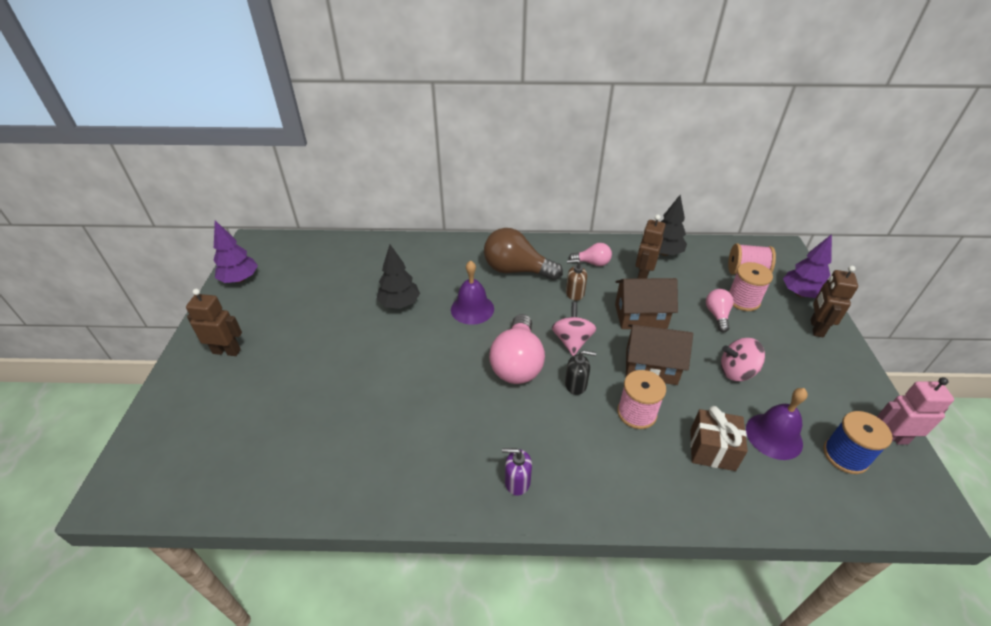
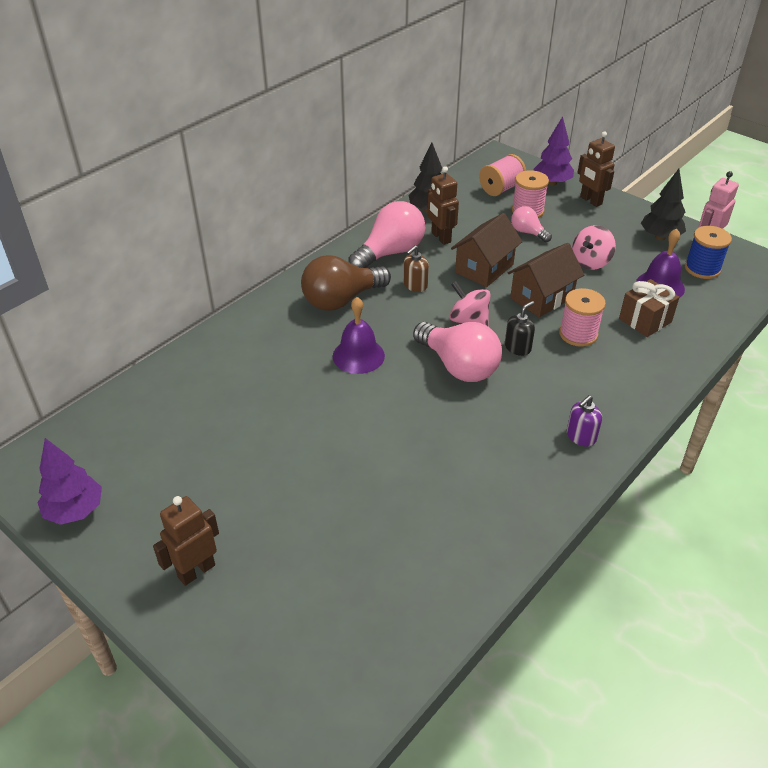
camera: 50 degrees left, 0 degrees up
black tree [377,244,420,309] -> black tree moved to [641,169,686,240]
pink light bulb [568,243,612,266] -> pink light bulb [348,201,425,268], size x1.88

